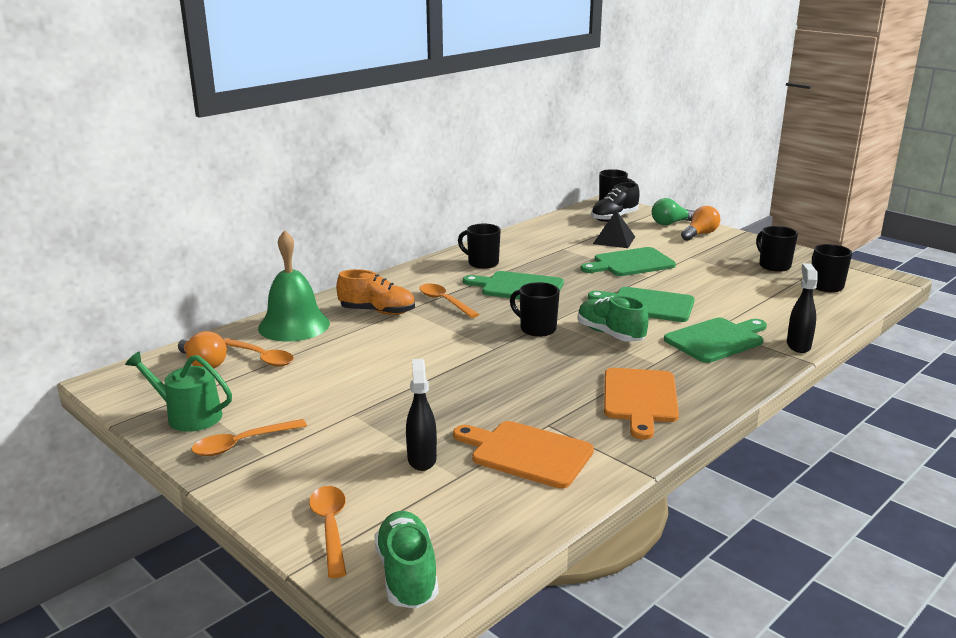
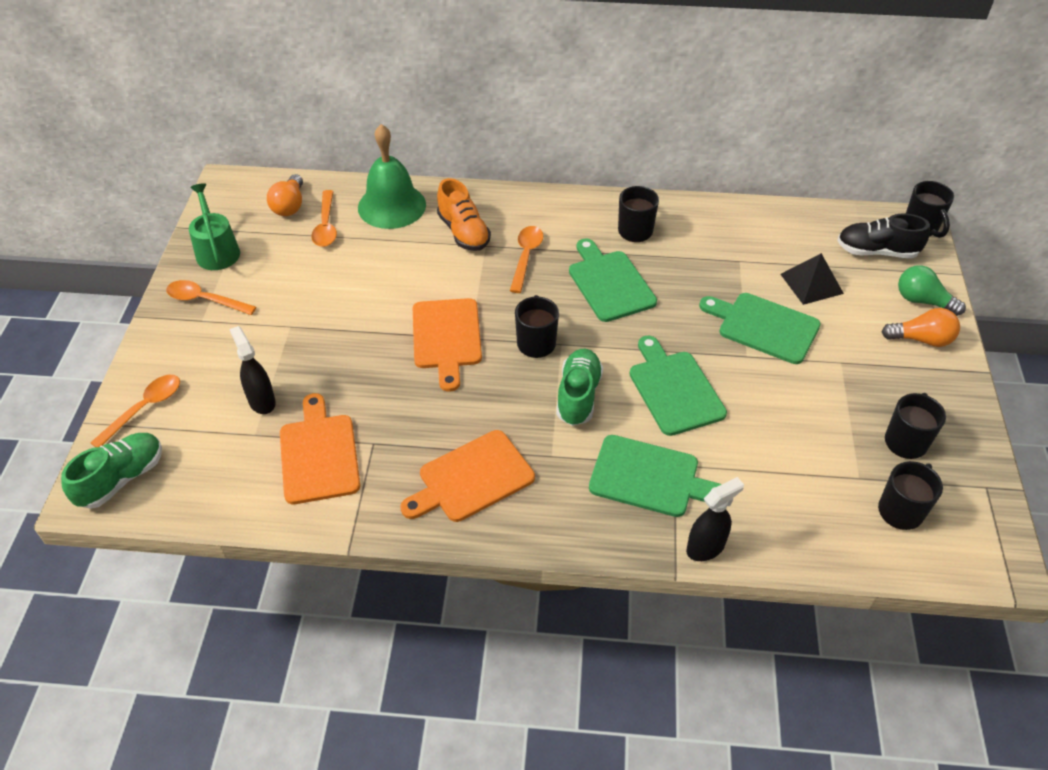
camera: 50 degrees right, 25 degrees up
black spray bottle [406,359,437,471] -> black spray bottle turned 75 degrees counterclockwise [229,326,276,414]
none -> orange cutting board [413,298,482,392]

